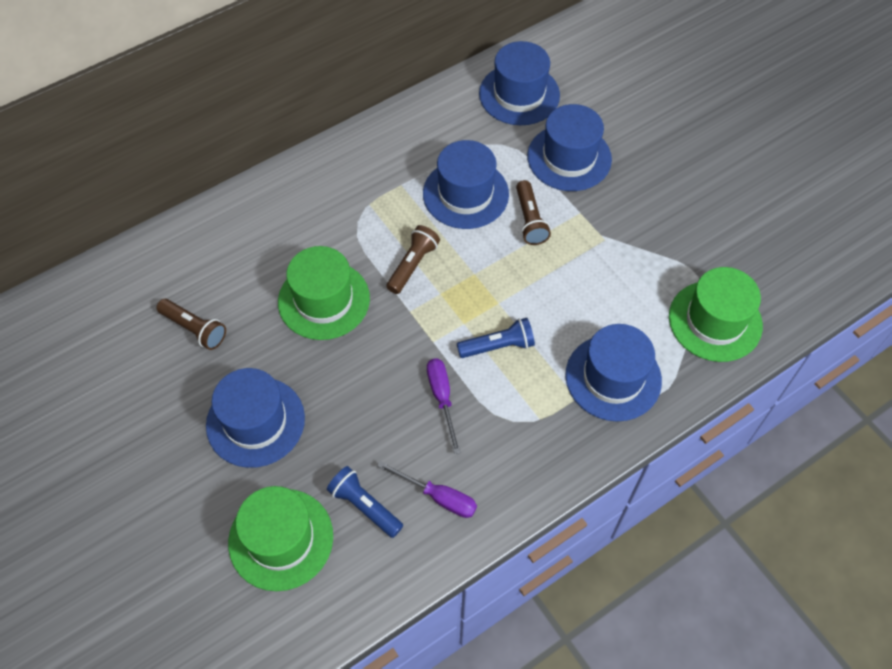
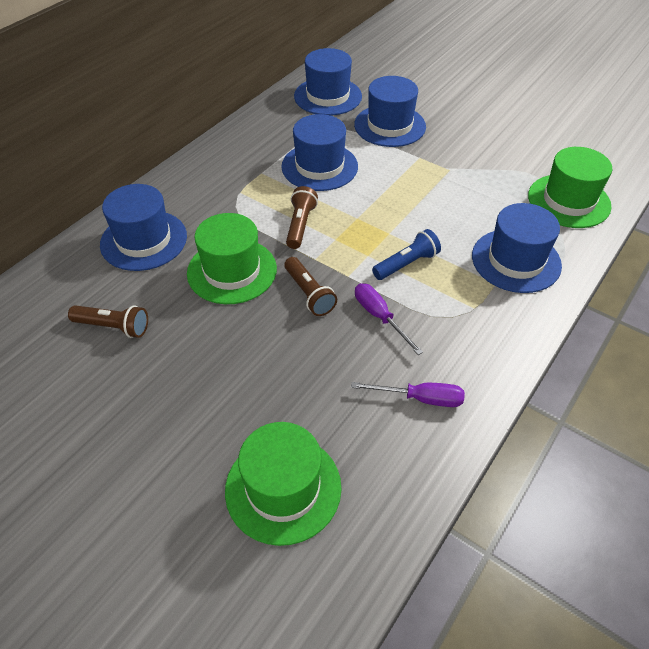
camera: 20 degrees left, 10 degrees down
blue hat [206,368,305,468] -> blue hat moved to [100,184,187,271]
blue flashlight [327,466,403,538] -> none
brown flashlight [516,180,551,245] -> brown flashlight moved to [284,257,337,316]

